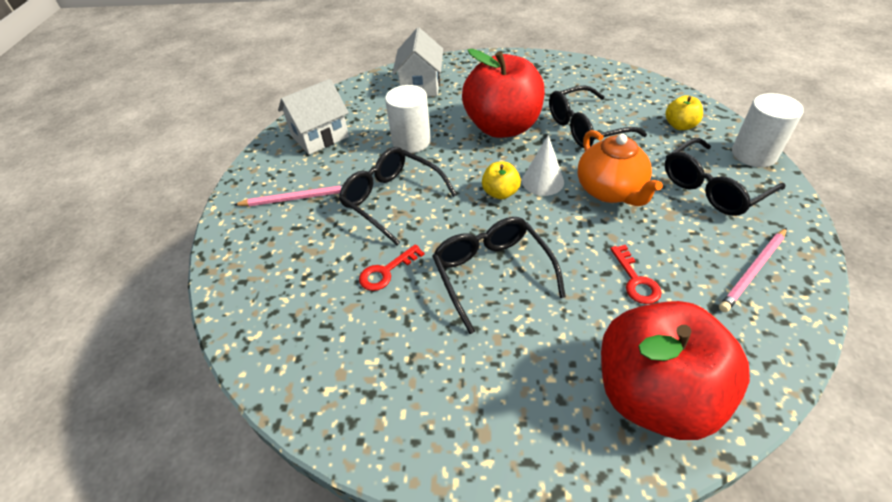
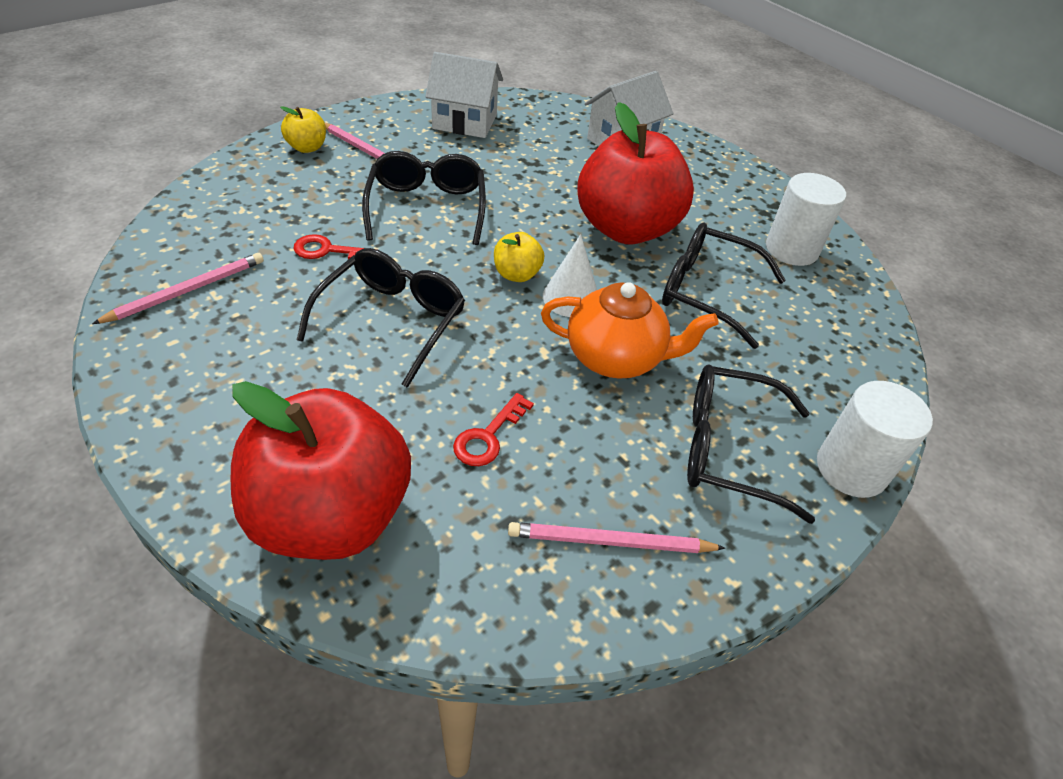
camera: 40 degrees right, 0 degrees up
white cylinder [385,85,431,153] -> white cylinder moved to [766,173,846,266]
orange teapot [578,130,663,206] -> orange teapot turned 105 degrees counterclockwise [541,282,718,378]
yellow apple [665,95,703,130] -> yellow apple moved to [280,106,326,153]
none -> pink pencil [92,253,264,324]

